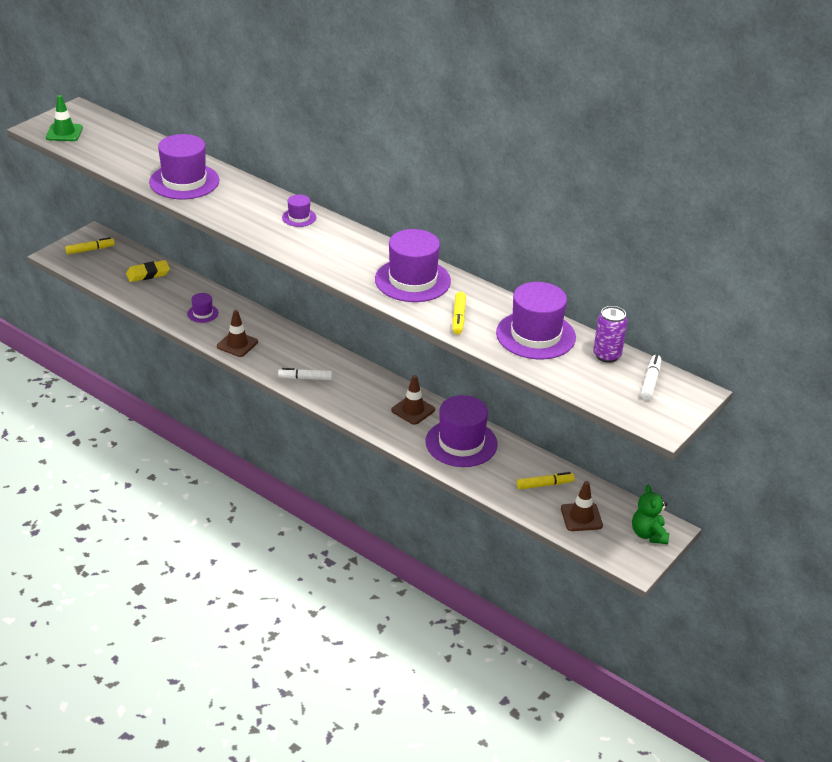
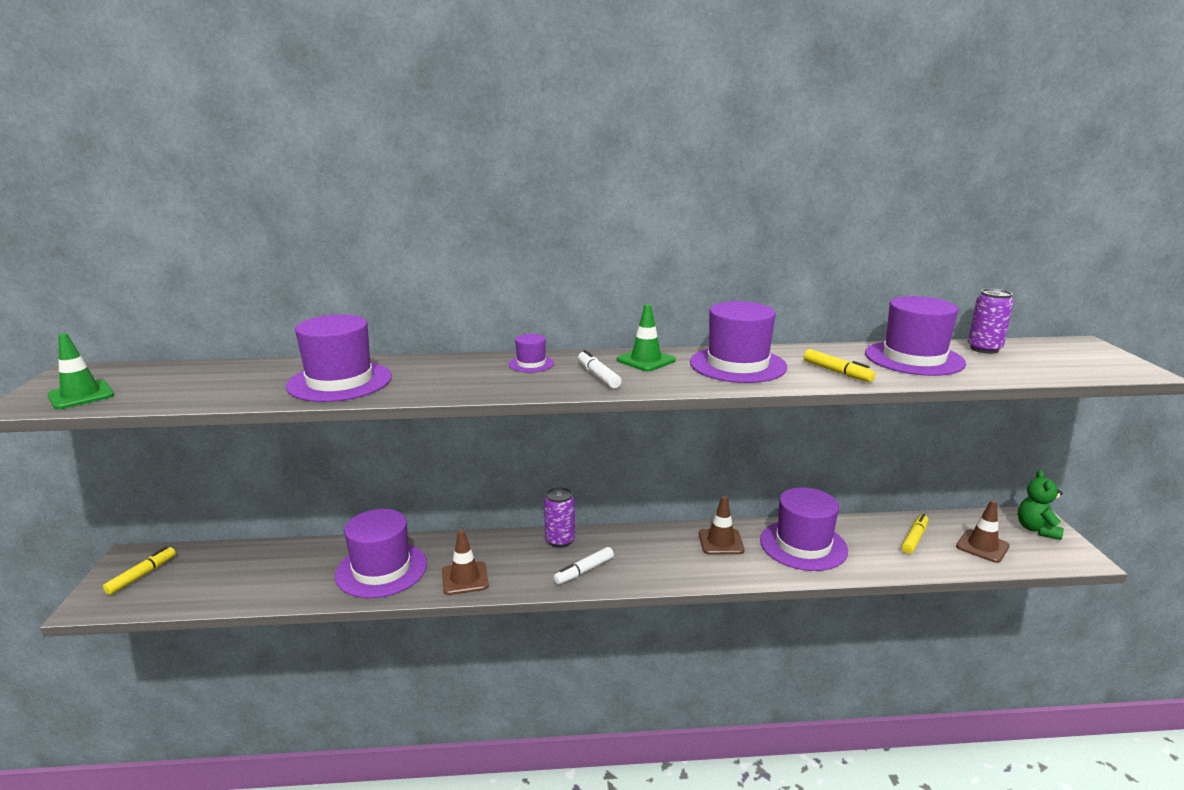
camera: 40 degrees left, 15 degrees down
yellow eraser [126,260,170,282] -> none
purple hat [187,293,219,323] -> purple hat [335,509,427,598], size x2.10
green teddy bear [632,485,669,544] -> green teddy bear turned 60 degrees clockwise [1018,470,1064,540]
white marker [641,355,661,400] -> white marker moved to [578,350,622,389]
none -> purple can [544,487,575,548]
none -> green traffic cone [617,304,676,371]

